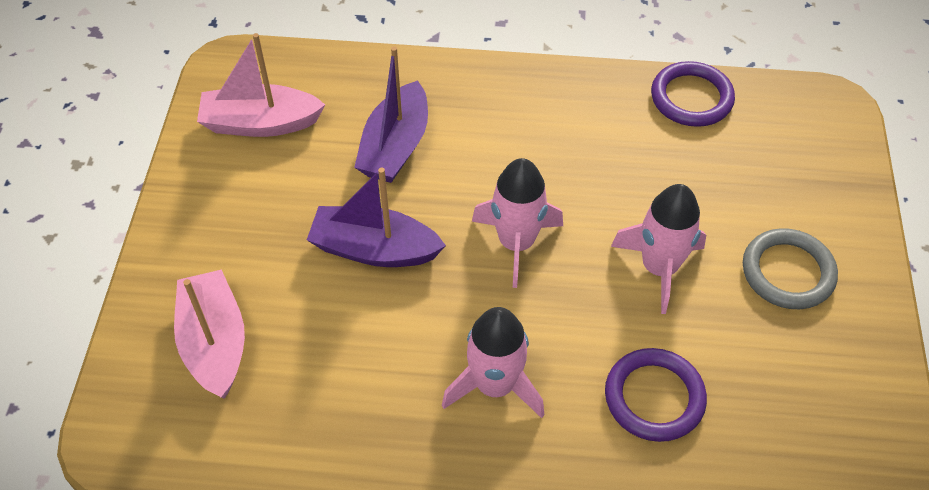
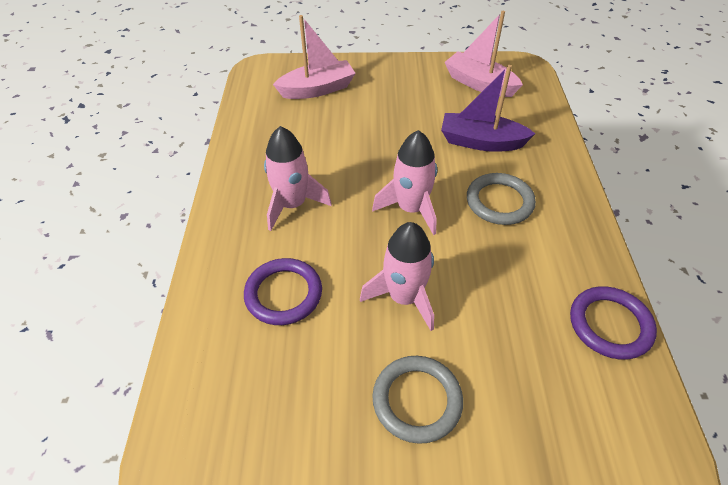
camera: 85 degrees right, 5 degrees down
pink boat [197,33,325,137] -> pink boat turned 45 degrees counterclockwise [444,11,523,97]
purple boat [307,167,446,267] -> none
none -> grey ring [467,173,536,225]

